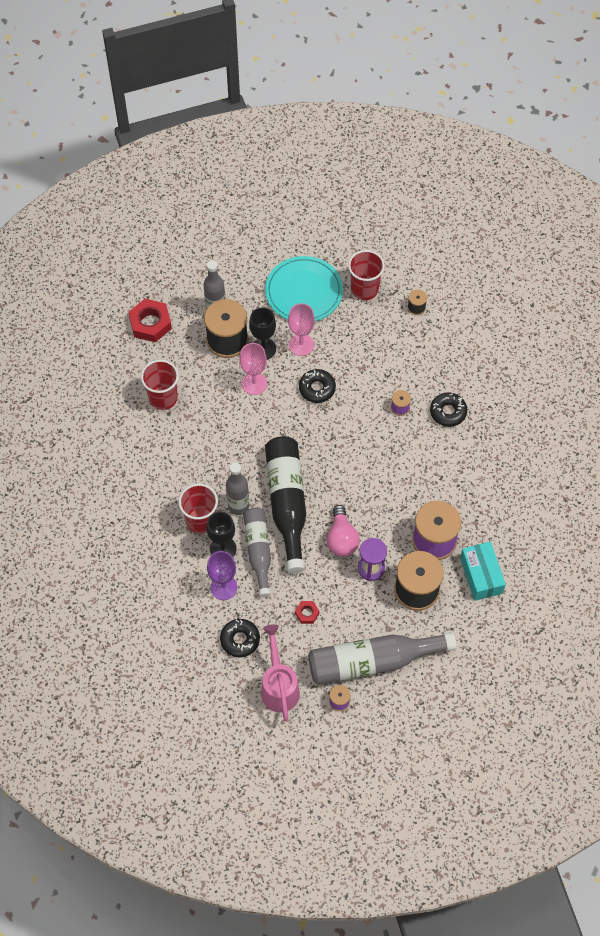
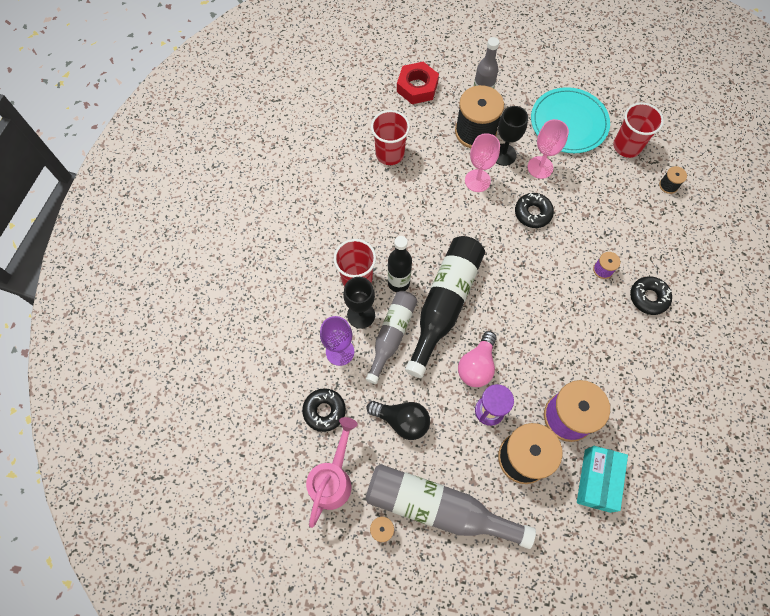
camera: 30 degrees right, 5 degrees up
grey bottle [226,463,249,515] -> black bottle [388,236,412,292]
red nut [295,601,319,624] -> black light bulb [366,401,430,440]

